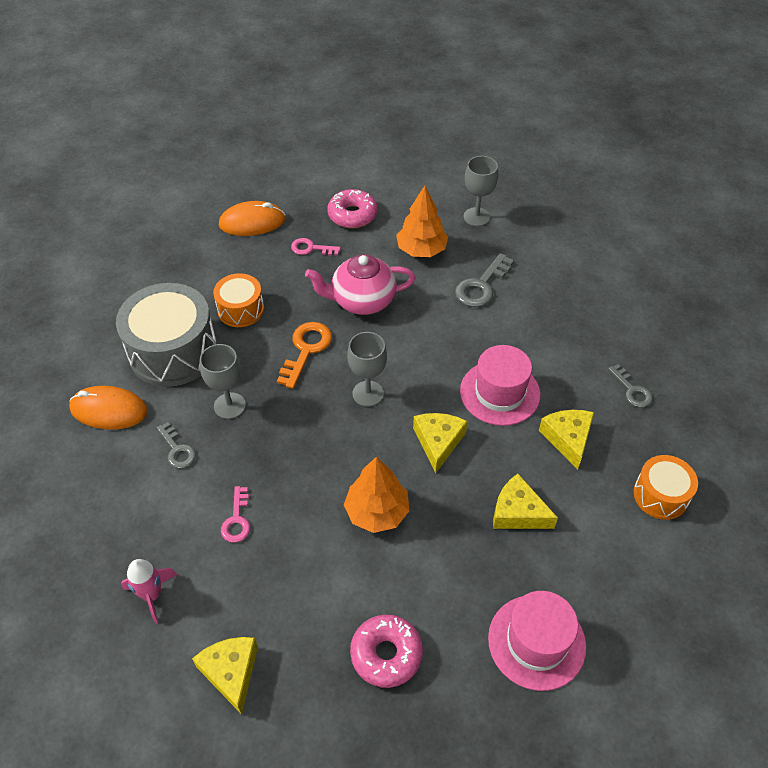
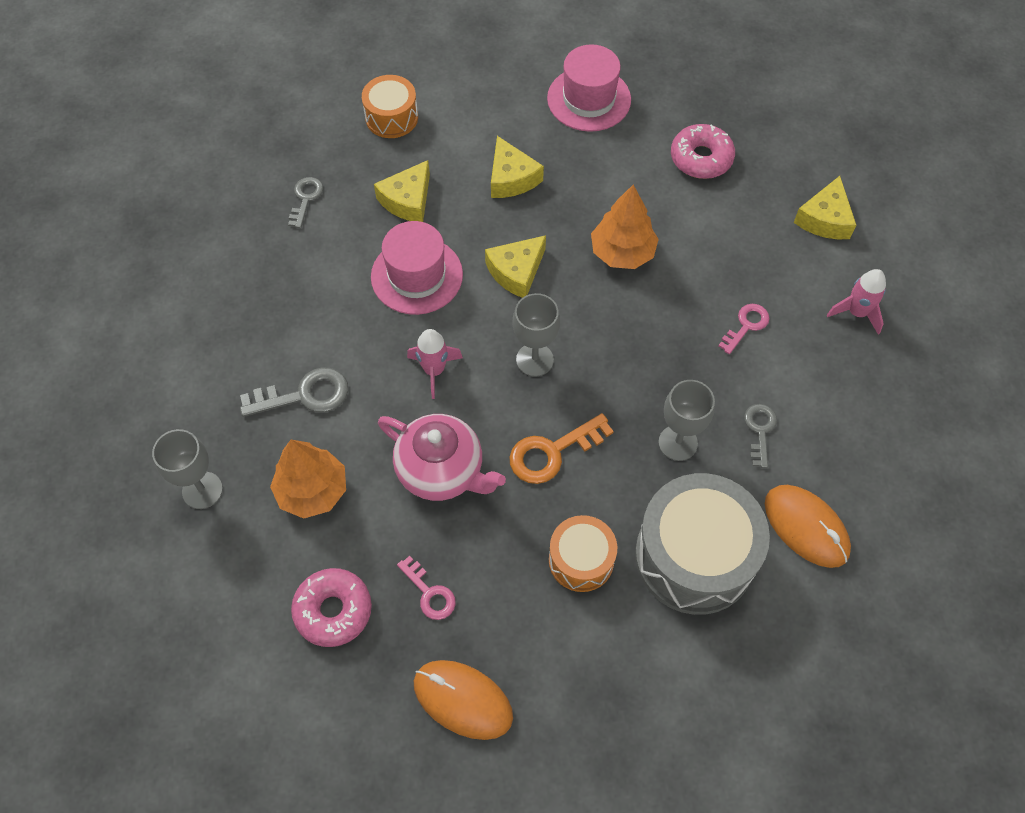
camera: 140 degrees left, 10 degrees up
none -> pink rocket [407,329,463,399]

